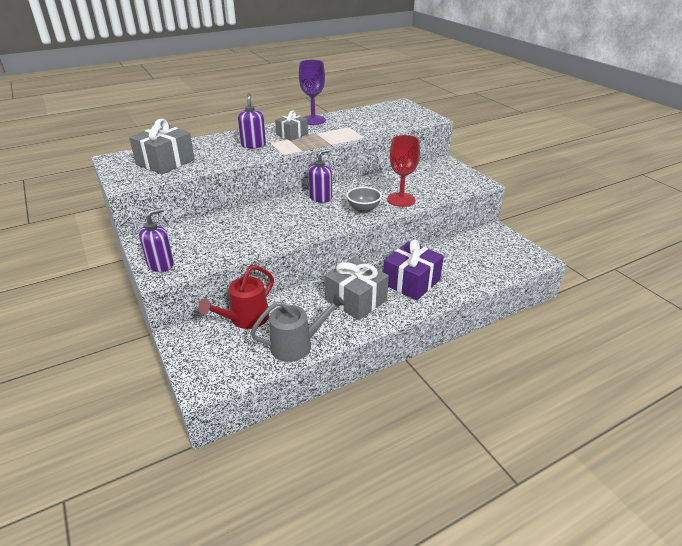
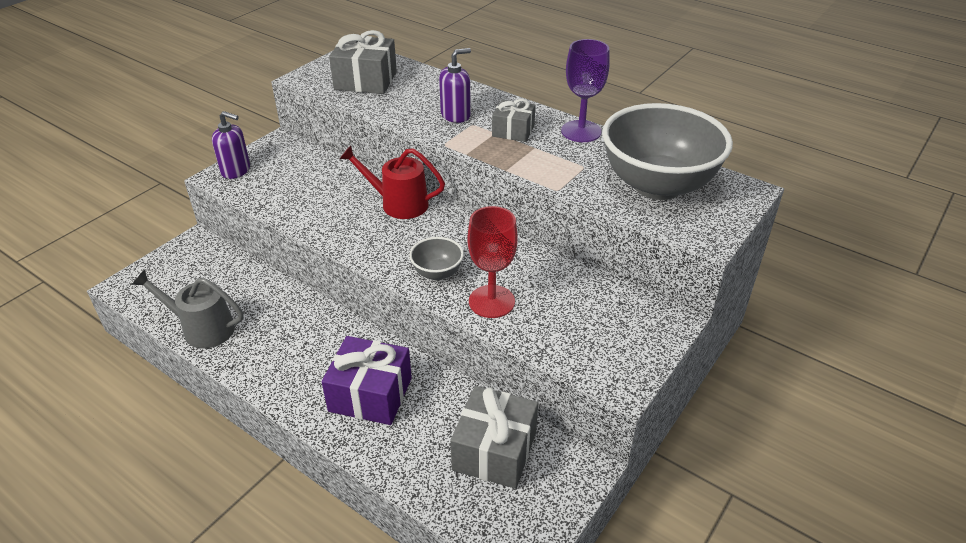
camera: 65 degrees right, 5 degrees up
red watering can [198,265,274,329] -> red watering can moved to [340,145,445,219]
grey watering can [250,293,345,362] -> grey watering can turned 150 degrees clockwise [132,270,244,349]
purple soap dispenser [308,149,332,203] -> none
grey gift [325,257,389,320] -> grey gift moved to [450,386,538,489]
none -> grey bowl [603,103,733,200]

